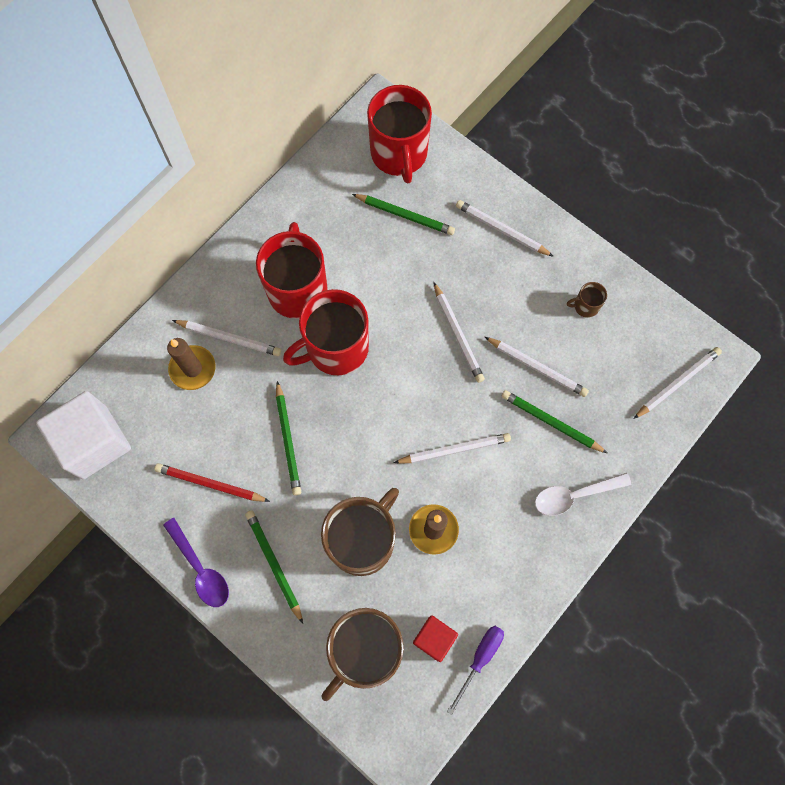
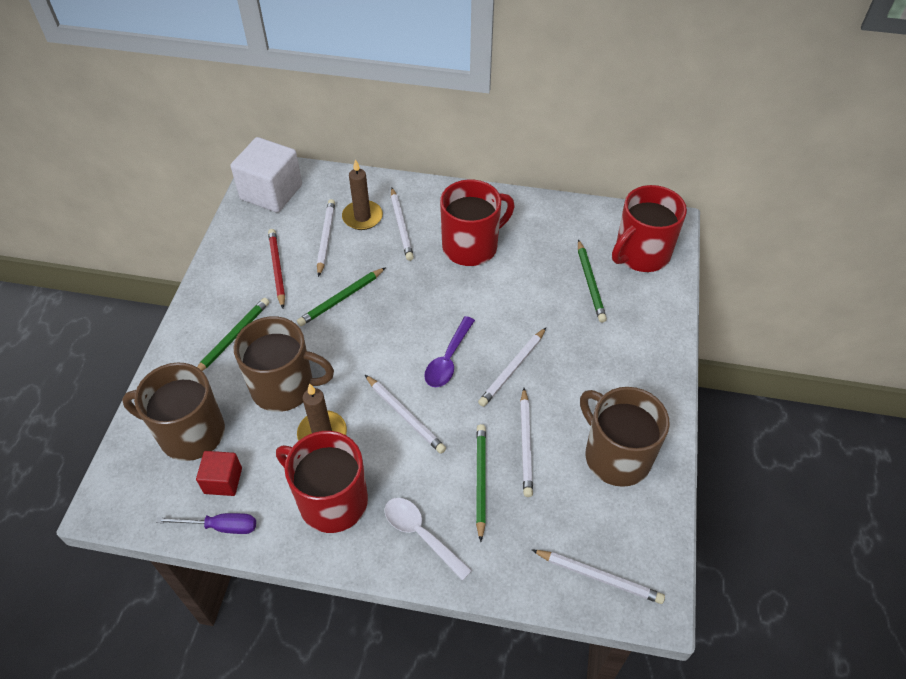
camera: 60 degrees right, 20 degrees down
purple spoon [163,518,229,607] -> purple spoon moved to [424,316,475,387]
red mug [283,289,369,375] -> red mug moved to [276,431,368,533]
white pencil [456,200,554,257] -> white pencil moved to [317,199,335,277]
brown mug [567,282,607,318] -> brown mug [580,387,670,487], size x2.36

